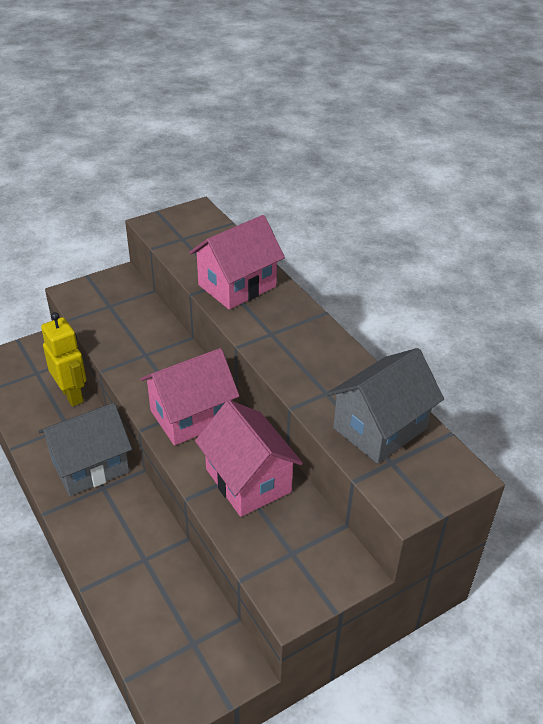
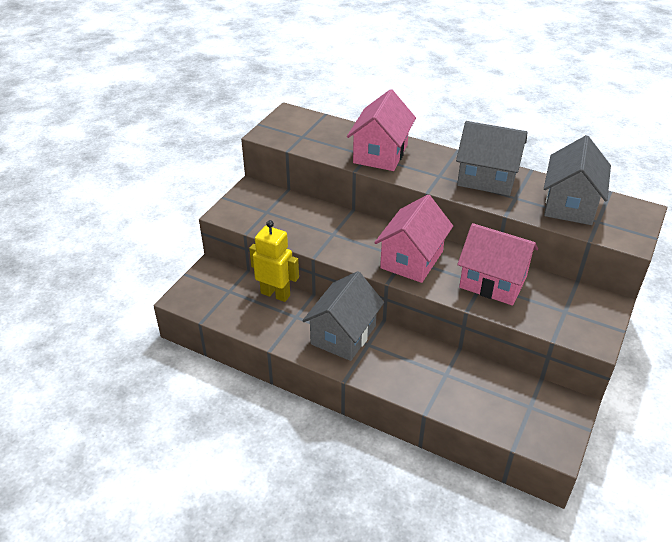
camera: 30 degrees left, 0 degrees up
none -> grey house [456,121,527,196]

